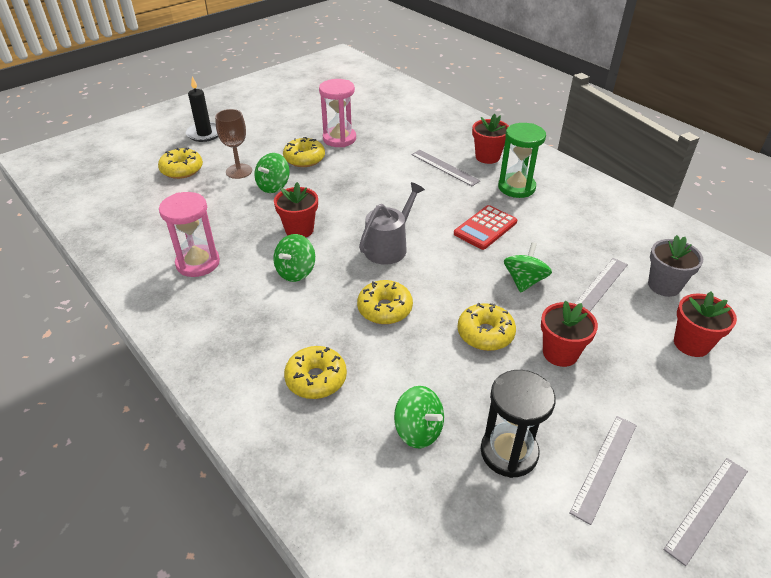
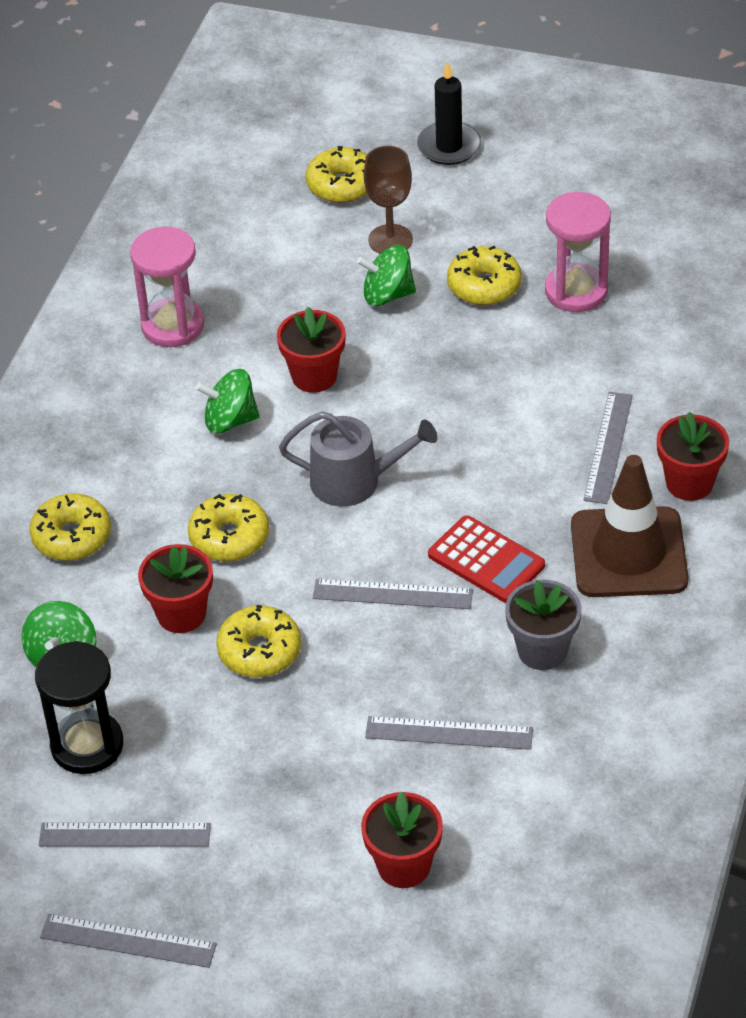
camera: 60 degrees right, 5 degrees up
red calculator [454,205,517,250] -> red calculator turned 150 degrees counterclockwise [428,515,545,603]
green hourglass [498,123,546,198] -> brown traffic cone [571,455,689,597]
green spinning top [504,242,552,293] -> none
red flower pot [541,301,598,367] -> red flower pot moved to [138,544,213,633]
grey flower pot [648,235,703,297] -> grey flower pot moved to [505,580,581,670]
none -> grey ruler [313,579,473,609]

